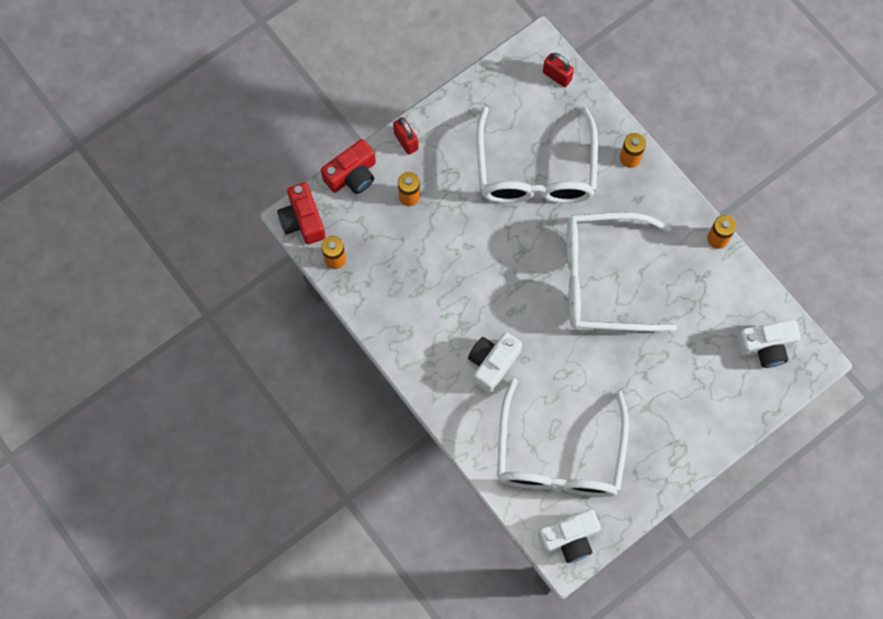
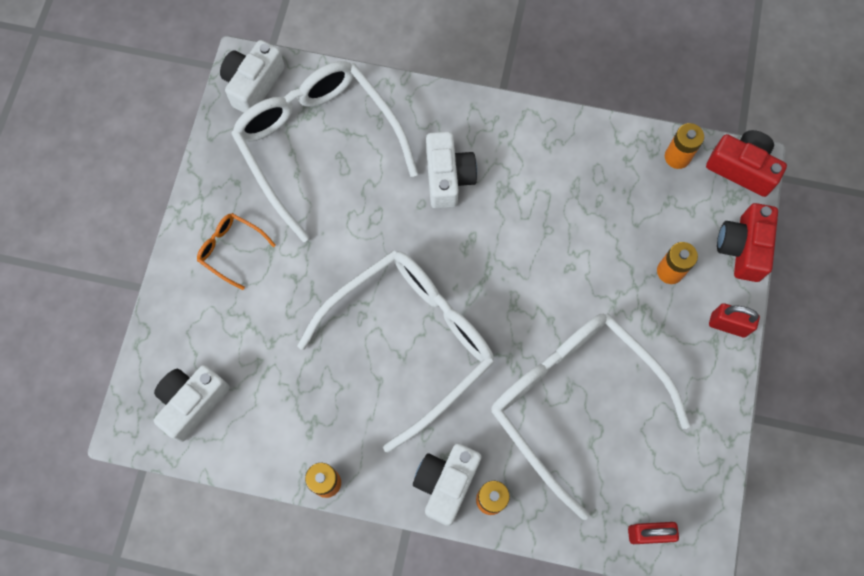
camera: 140 degrees right, 0 degrees up
none -> orange glasses [197,213,276,290]
none -> white camera [413,443,481,526]

